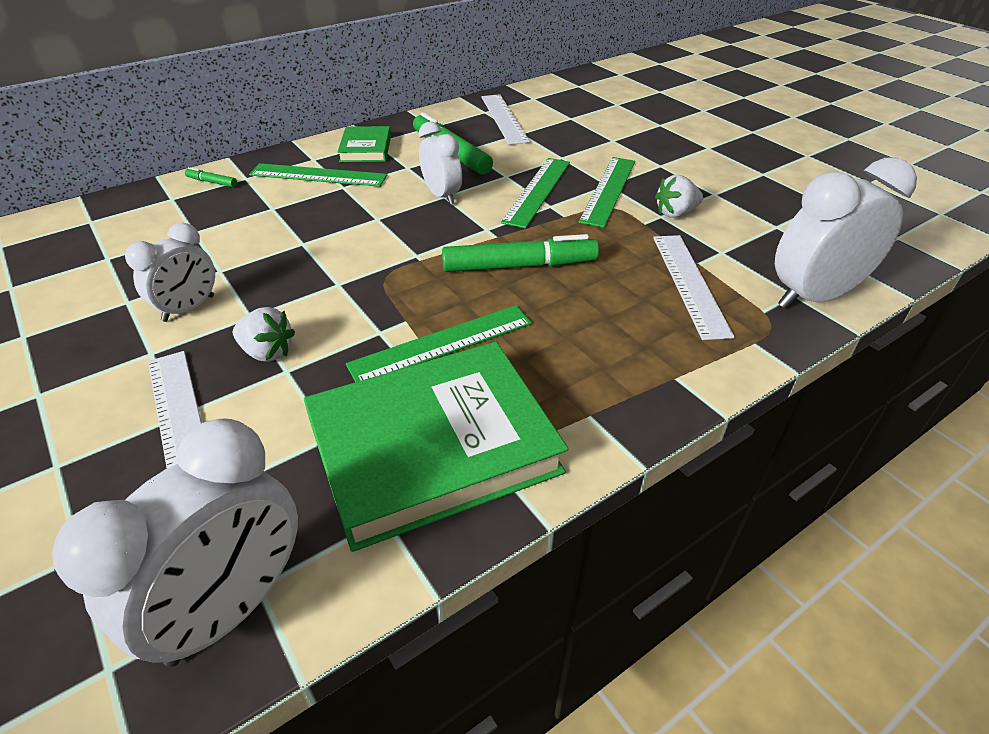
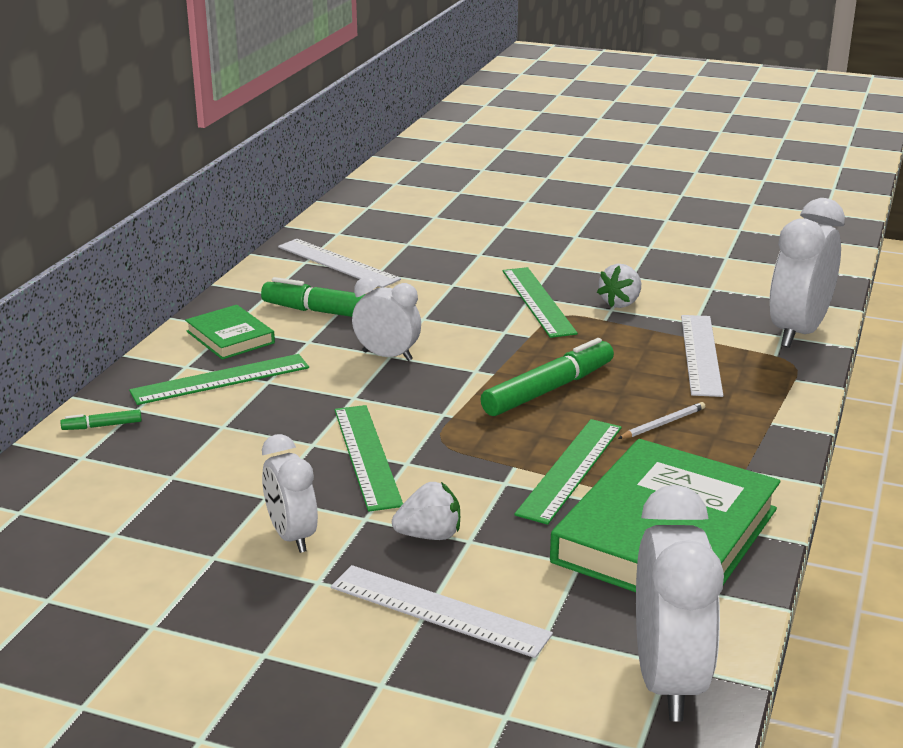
camera: 35 degrees left, 15 degrees down
white clock [125,223,215,322] -> white clock turned 150 degrees clockwise [262,434,318,553]
green ruler [501,158,570,228] -> green ruler moved to [335,405,403,512]
white ruler [653,235,735,340] -> white ruler turned 45 degrees clockwise [681,315,723,397]
none -> white pencil [618,402,705,439]

